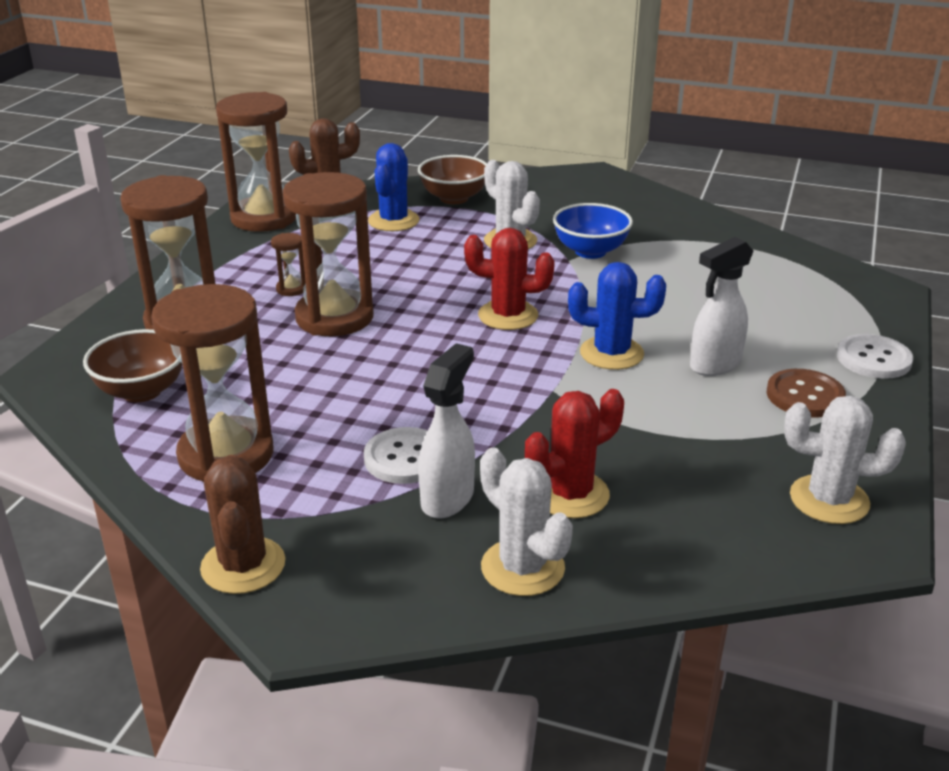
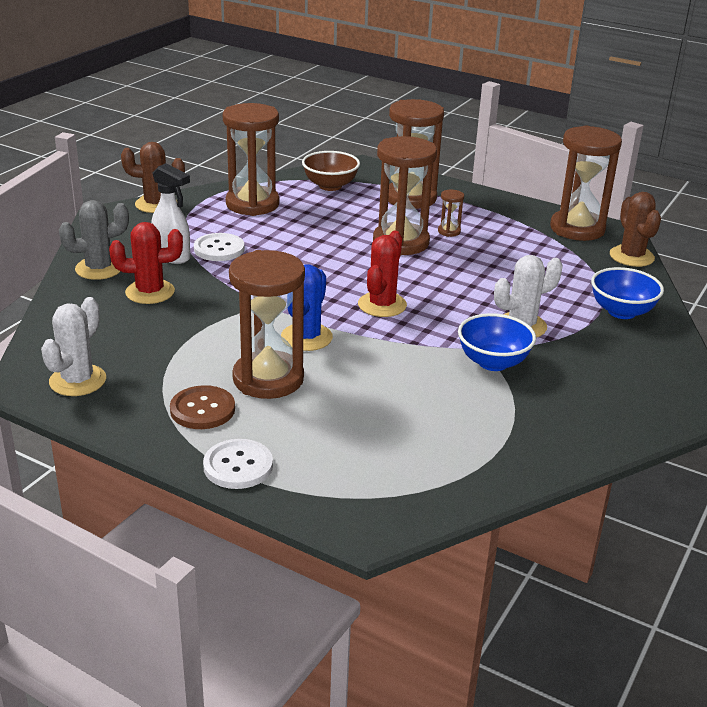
camera: 100 degrees right, 0 degrees up
blue cactus [368,143,420,231] -> none
brown bowl [418,155,487,204] -> blue bowl [591,267,664,319]
white cactus [480,447,573,596] -> grey cactus [59,200,129,280]
red cactus [525,389,624,518] -> red cactus turned 75 degrees counterclockwise [109,222,183,304]
white spray bottle [690,237,753,376] -> brown hourglass [229,250,305,399]

